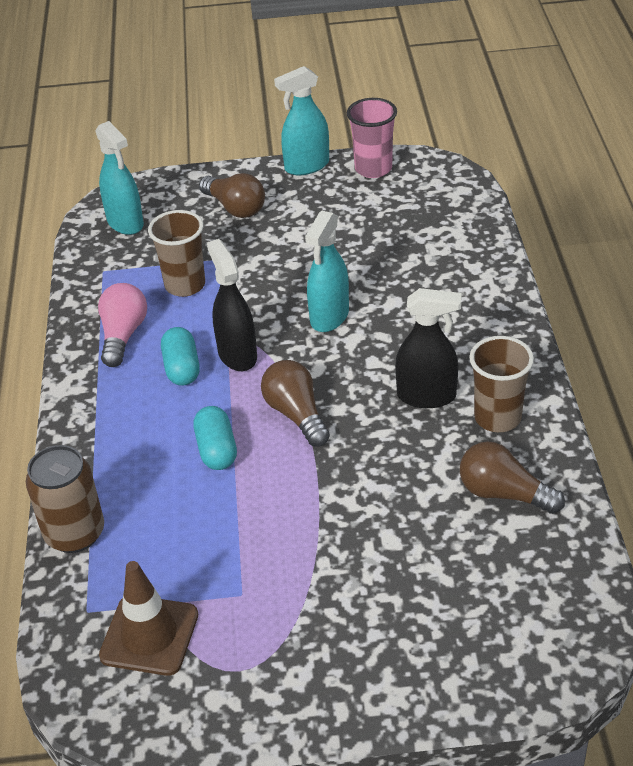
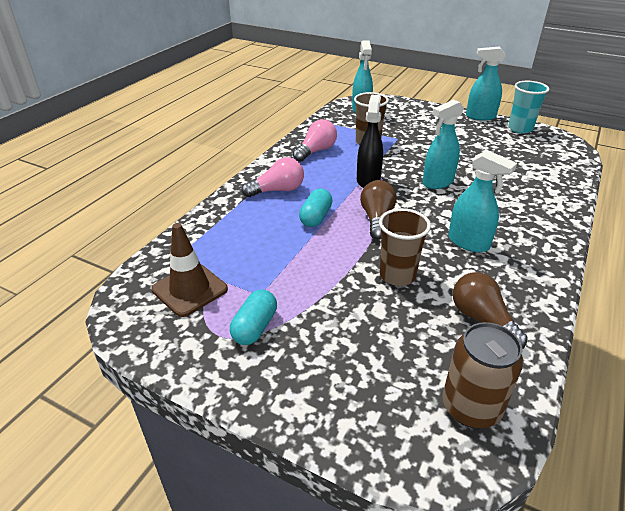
camera: 30 degrees right, 5 degrees down
brown can [26,445,104,553] -> brown can moved to [443,322,523,429]
turquoise capsule [161,327,200,386] -> turquoise capsule moved to [230,289,277,345]
brown light bulb [199,173,265,218] -> none
pink cup [347,98,397,178] -> turquoise cup [508,81,549,133]
black spray bottle [395,288,462,408] -> turquoise spray bottle [448,150,517,252]
brown cup [469,336,534,432] -> brown cup moved to [379,208,431,286]
none -> pink light bulb [242,157,304,197]

